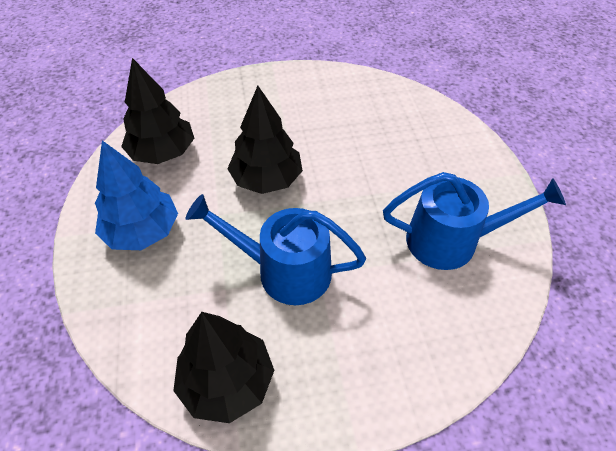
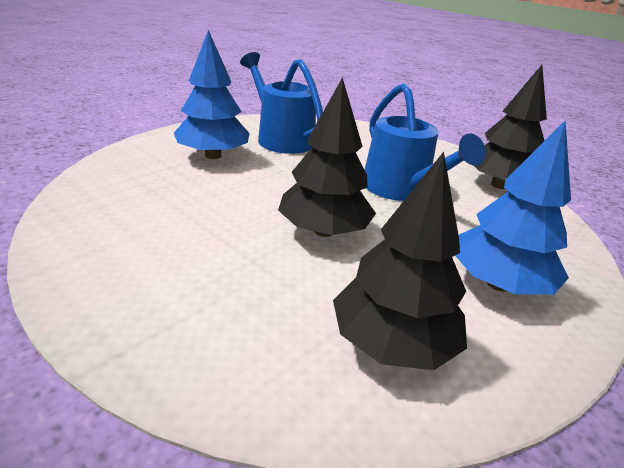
camera: 130 degrees left, 20 degrees down
none -> blue tree [174,30,250,159]

